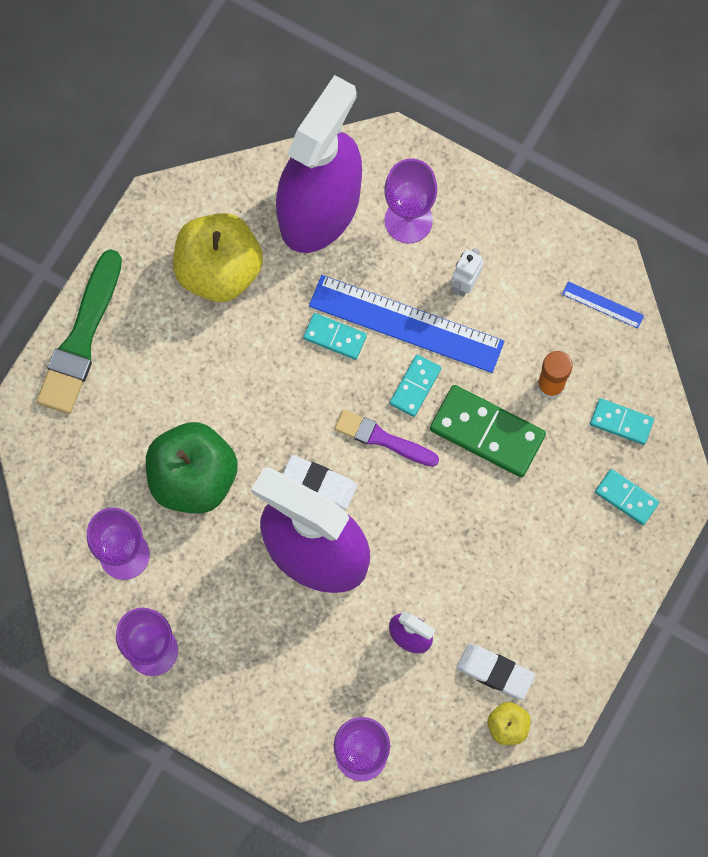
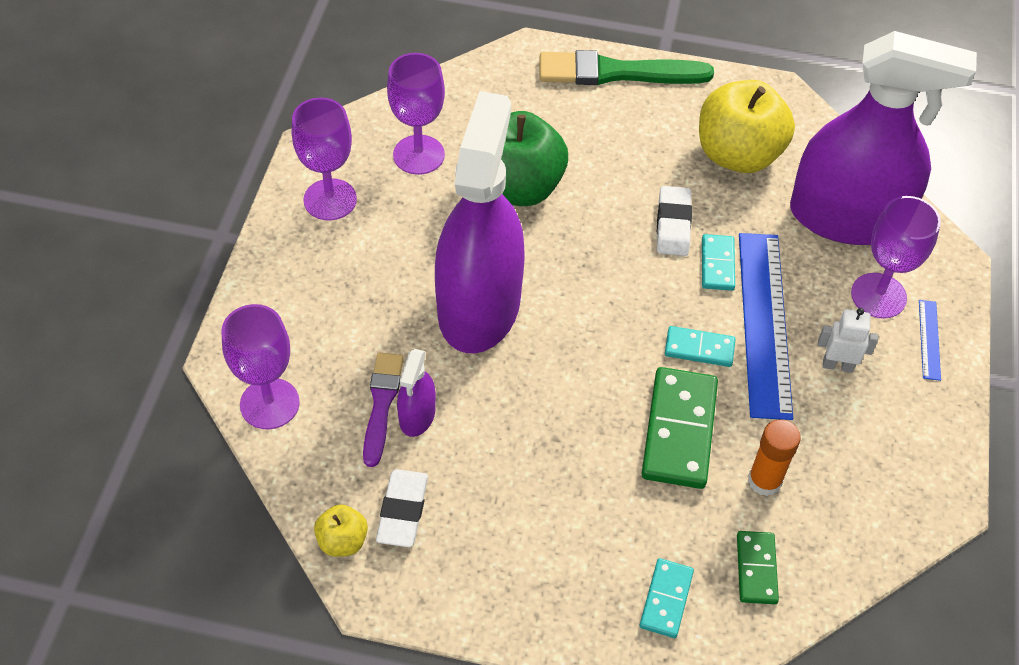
camera: 70 degrees right, 20 degrees down
white eraser [283,455,357,510] -> white eraser moved to [657,186,692,256]
purple brush [334,410,439,467] -> purple brush moved to [363,353,403,467]
blue ruler [562,281,644,328] -> blue ruler moved to [919,300,941,381]
turquoise domino [590,398,654,445] -> green domino [737,531,779,604]

